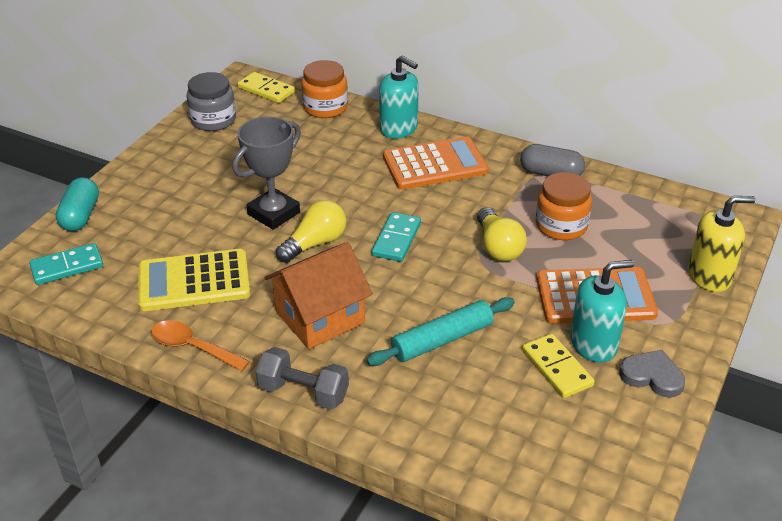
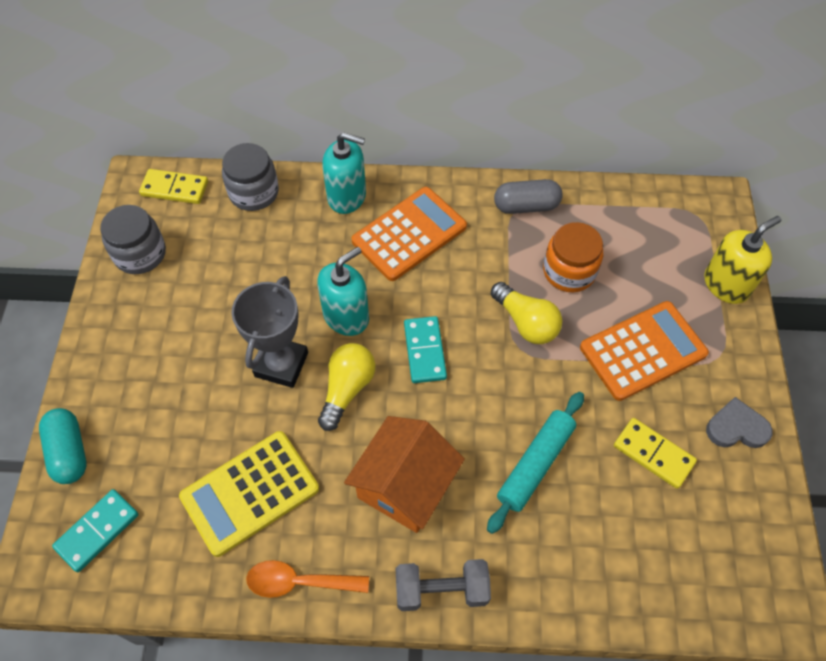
camera: 25 degrees left, 20 degrees up
orange jar [301,60,348,118] -> grey jar [222,143,279,211]
turquoise soap dispenser [571,260,634,363] -> turquoise soap dispenser moved to [317,247,369,336]

